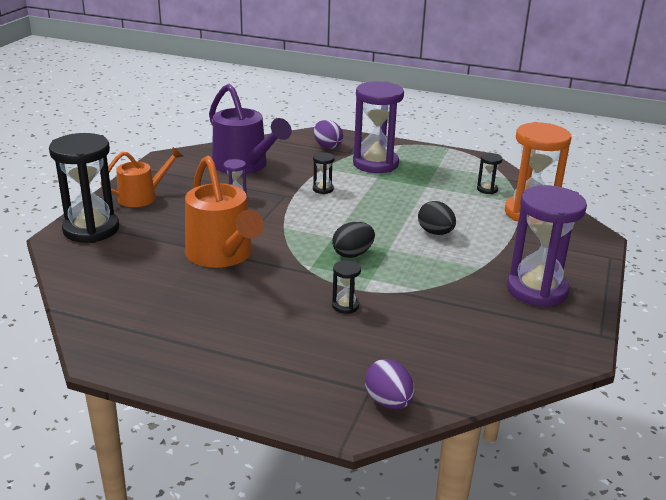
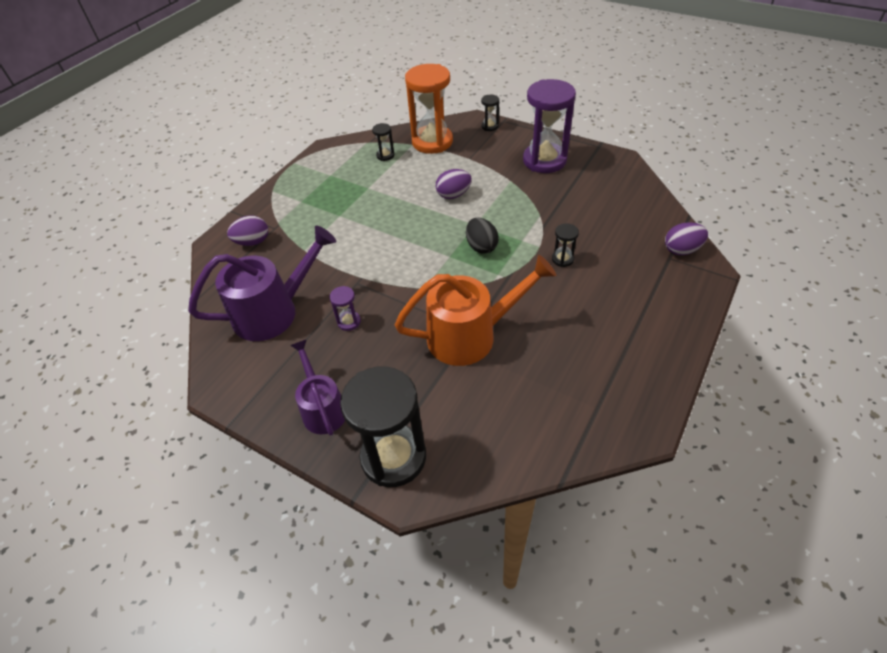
camera: 75 degrees left, 20 degrees up
orange watering can [100,147,183,207] -> purple watering can [290,339,345,436]
black hourglass [313,152,335,194] -> black hourglass moved to [481,95,499,131]
purple hourglass [353,81,404,173] -> none
black egg [418,201,456,235] -> purple egg [436,169,472,199]

